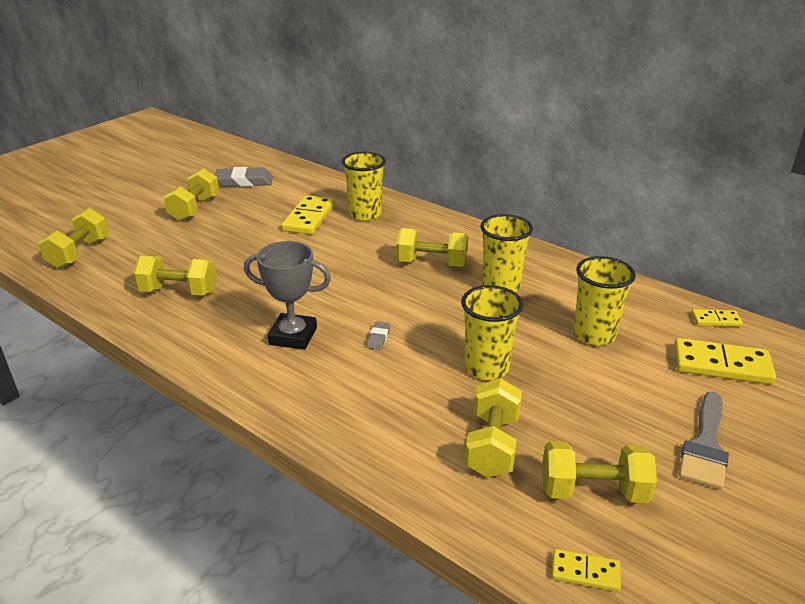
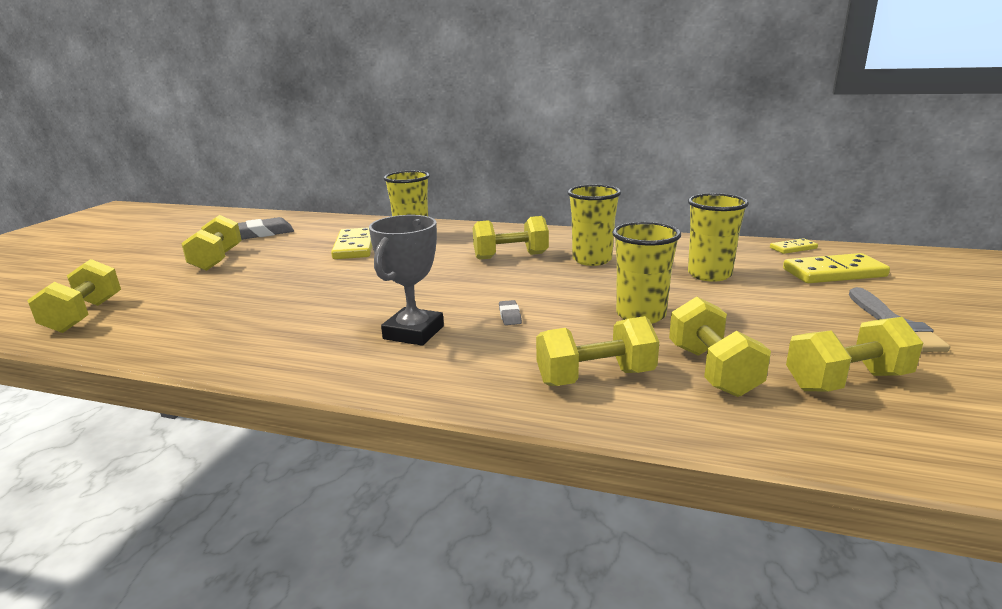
camera: 20 degrees left, 10 degrees down
yellow dumbbell [133,256,217,296] -> yellow dumbbell moved to [536,316,659,386]
grey trophy [244,241,331,350] -> grey trophy turned 60 degrees counterclockwise [369,215,444,346]
yellow domino [552,549,621,592] -> none

